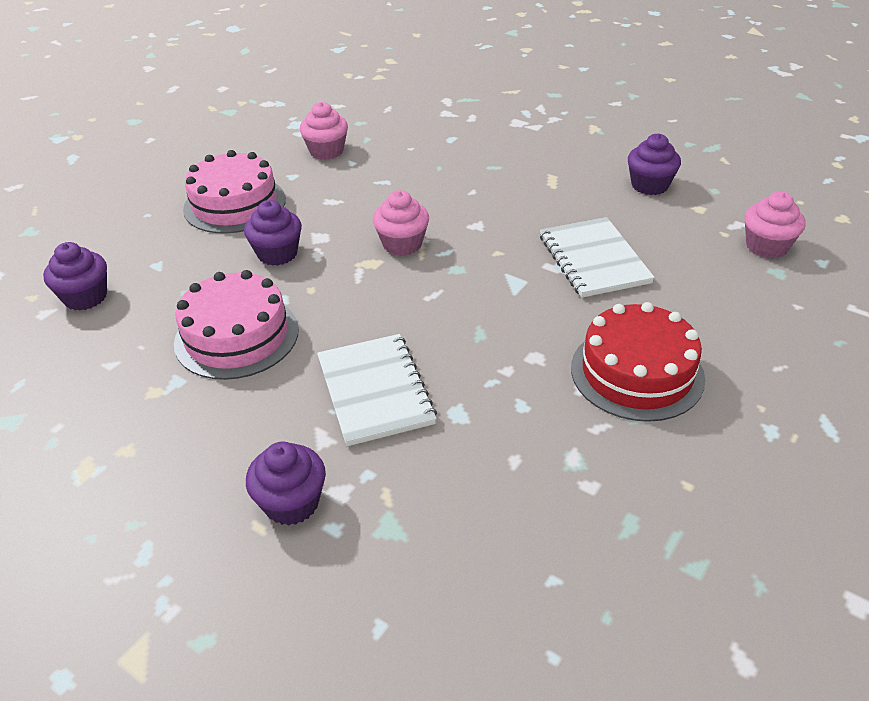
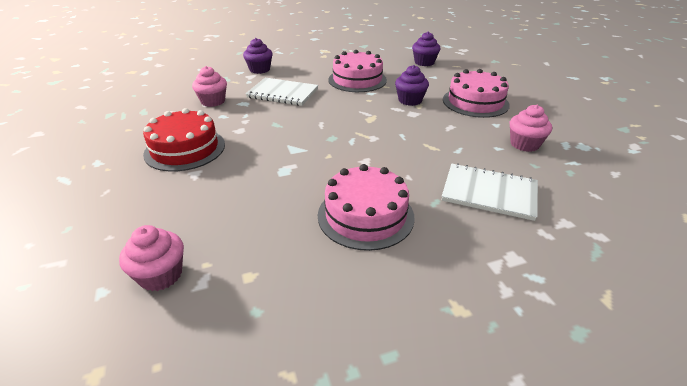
camera: 125 degrees right, 5 degrees down
pink cupcake [373,190,429,256] -> pink cupcake moved to [192,66,227,107]
white notebook [540,217,655,298] -> white notebook moved to [442,163,538,221]
purple cupcake [628,134,681,195] -> none
none -> pink cake [318,164,415,251]

